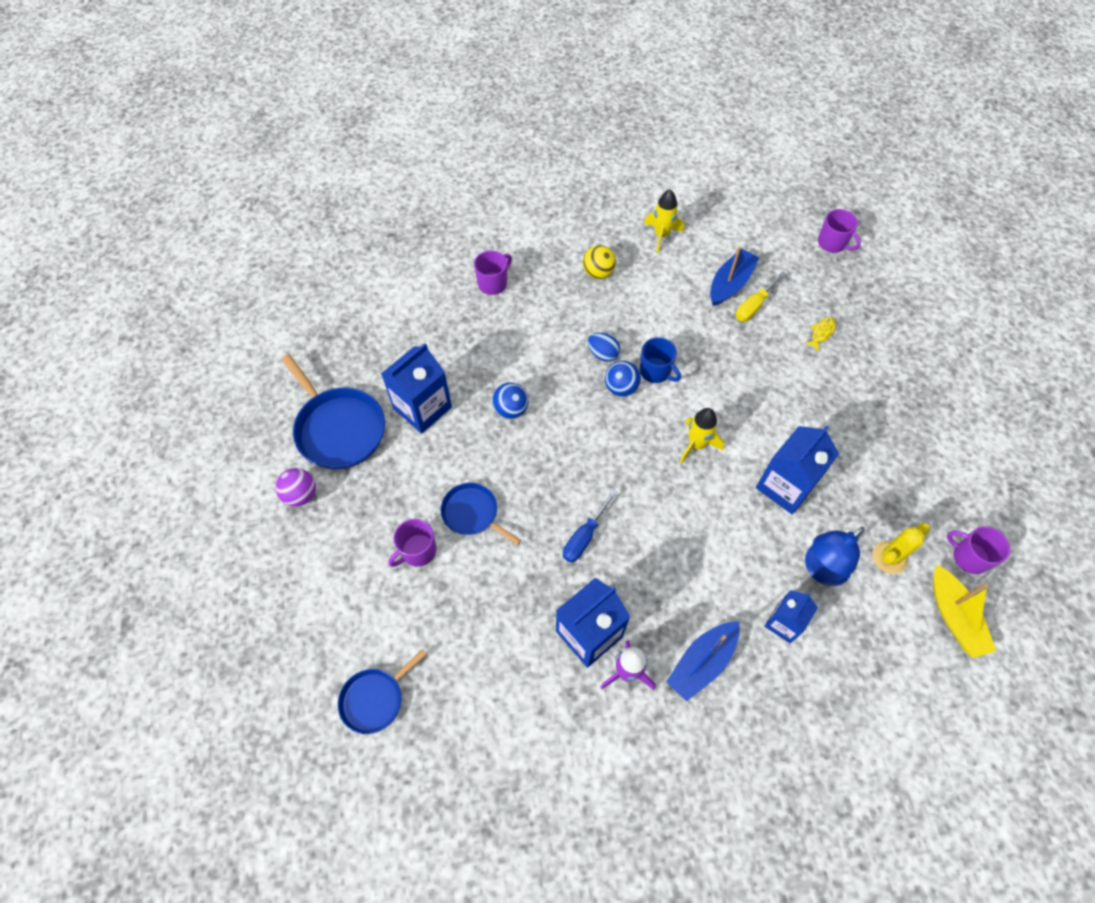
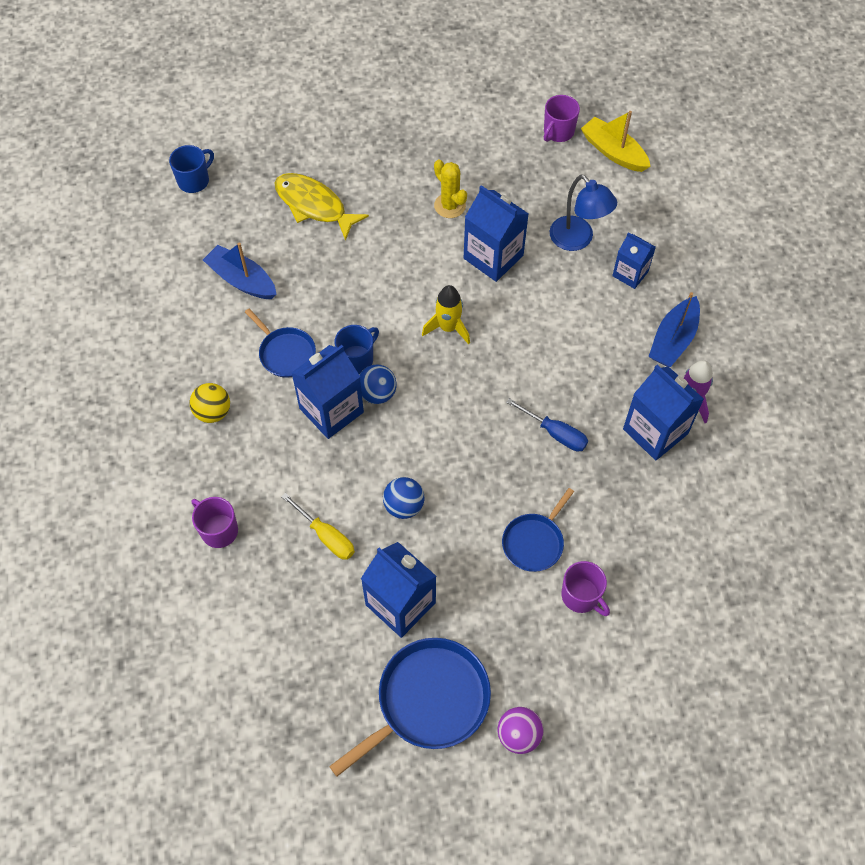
camera: 90 degrees left, 0 degrees up
blue pan [338,649,427,734] -> blue pan moved to [245,309,316,378]
blue egg [588,333,620,362] -> blue carton [291,345,364,439]
yellow rocket [644,190,684,253] -> none
blue boat [666,622,740,702] -> blue boat turned 75 degrees clockwise [648,292,700,367]
yellow screwdriver [736,271,786,321] -> yellow screwdriver moved to [281,493,355,560]
yellow fish [805,317,836,351] -> yellow fish [274,173,369,241], size x2.21
purple mug [818,209,861,253] -> blue mug [169,145,214,193]
yellow cactus [872,523,930,574] -> yellow cactus moved to [434,160,467,218]
yellow boat [933,564,996,658] -> yellow boat turned 120 degrees counterclockwise [581,111,651,172]

